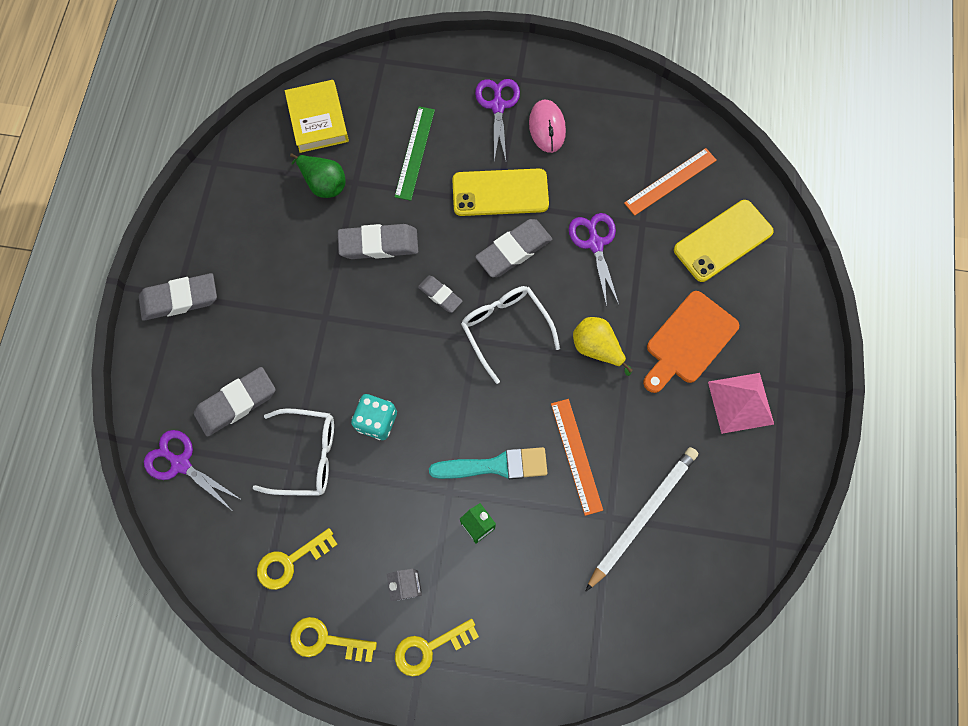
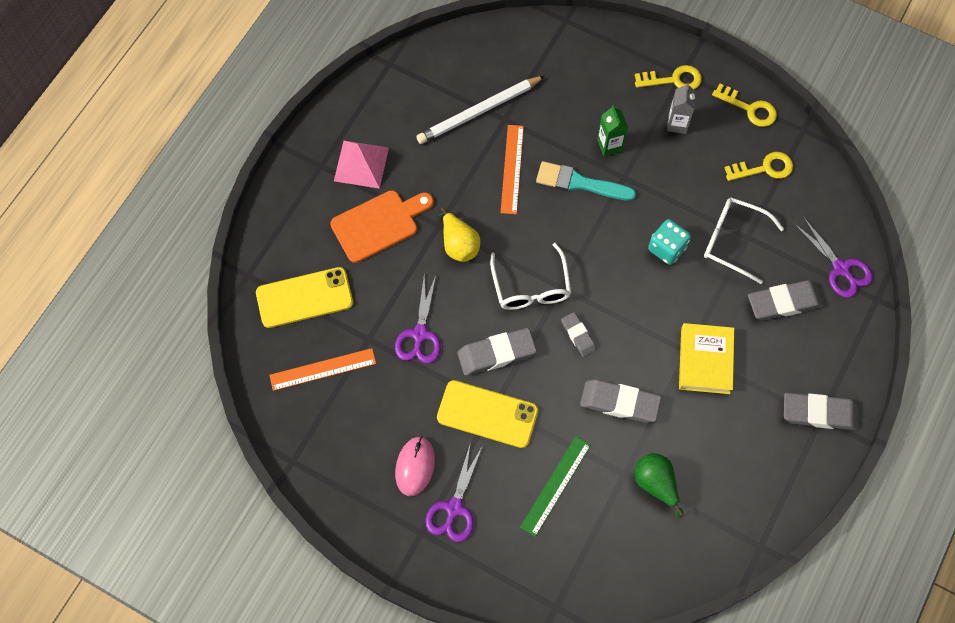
camera: 160 degrees left, 5 degrees down
yellow book [285,80,349,153] -> yellow book moved to [679,323,734,394]

